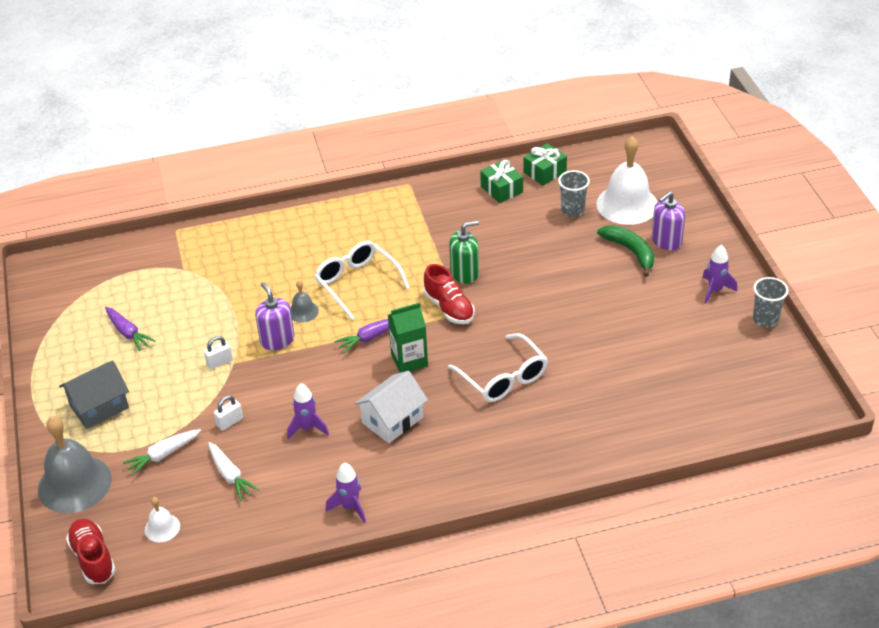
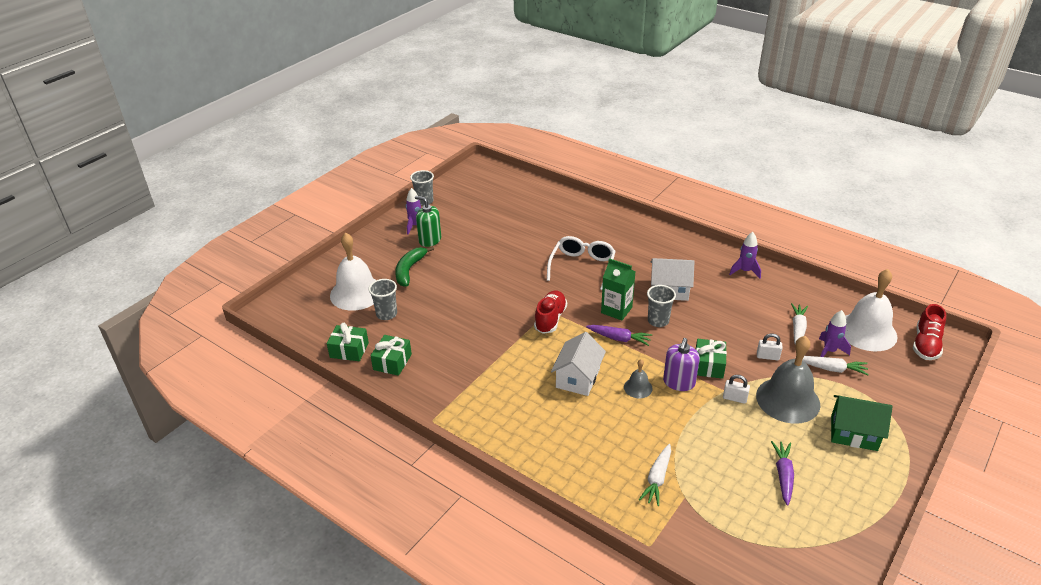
camera: 130 degrees left, 5 degrees down
grey bell [38,416,112,513] -> grey bell moved to [756,336,820,424]
grey house [59,360,129,429] -> green house [831,395,892,451]
white bell [145,497,180,542] -> white bell [844,269,898,351], size x2.13
purple rocket [287,383,329,440] -> purple rocket moved to [819,310,851,357]
white glasses [315,241,410,320] -> white house [551,332,606,396]
green soap dispenser [449,220,479,284] -> green soap dispenser moved to [415,196,441,247]
purple soap dispenser [652,192,685,250] -> none
none -> white carrot [639,444,671,506]
none -> grey cup [647,285,676,327]
none -> green gift [696,339,727,379]

